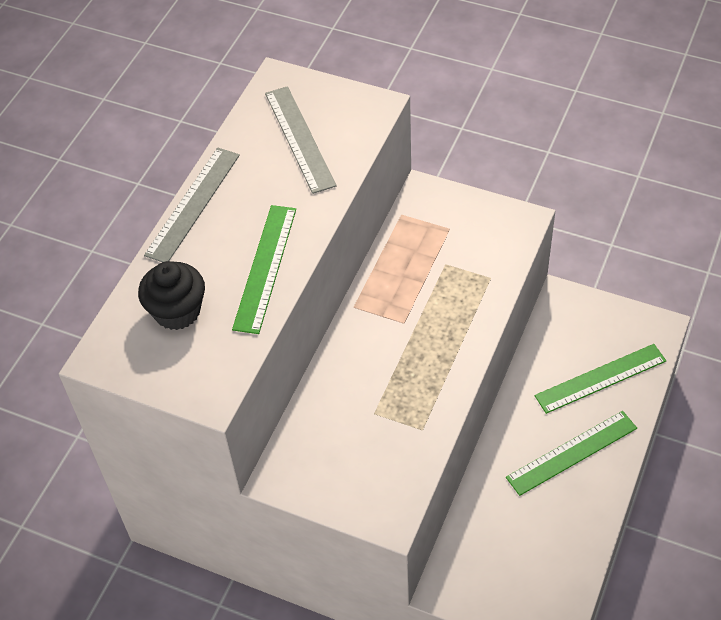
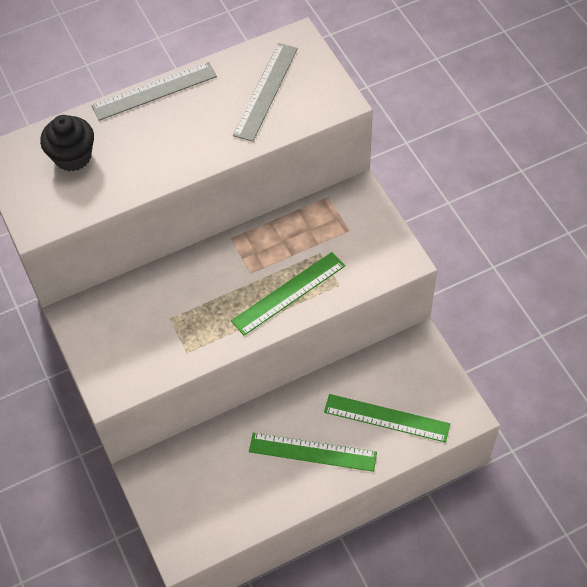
camera: 40 degrees right, 5 degrees up
green ruler [232,205,296,334] -> green ruler moved to [231,252,345,336]

